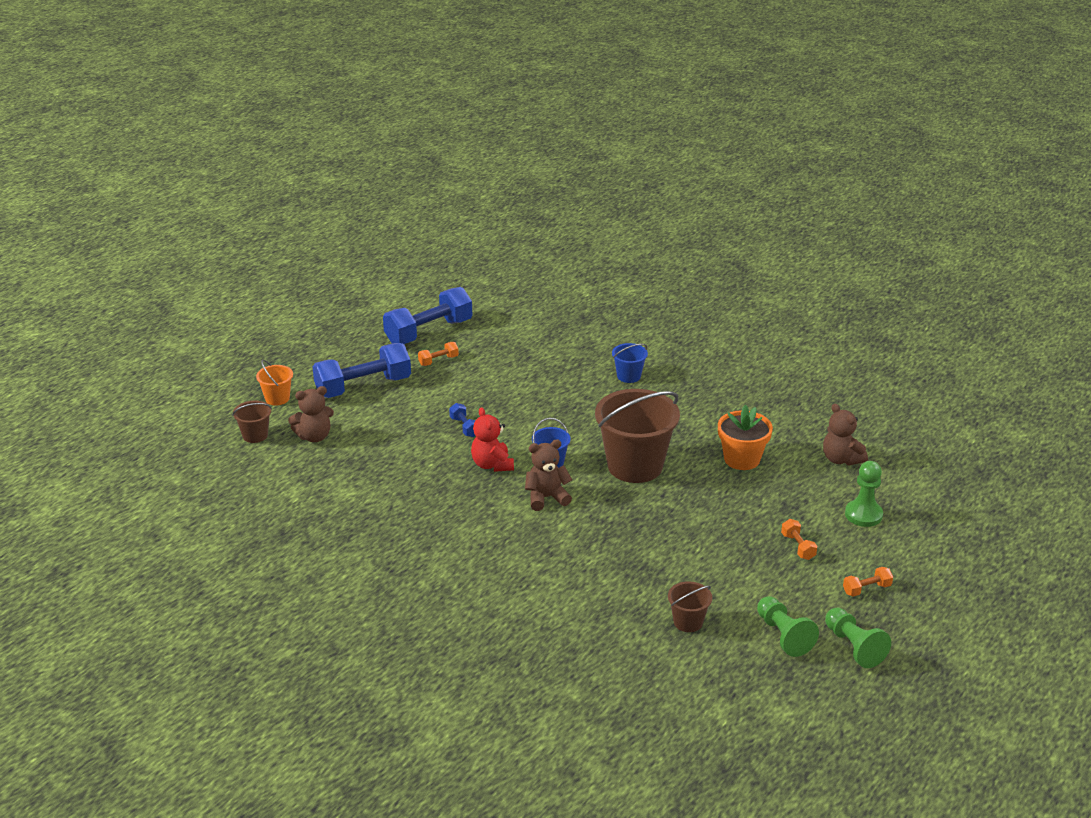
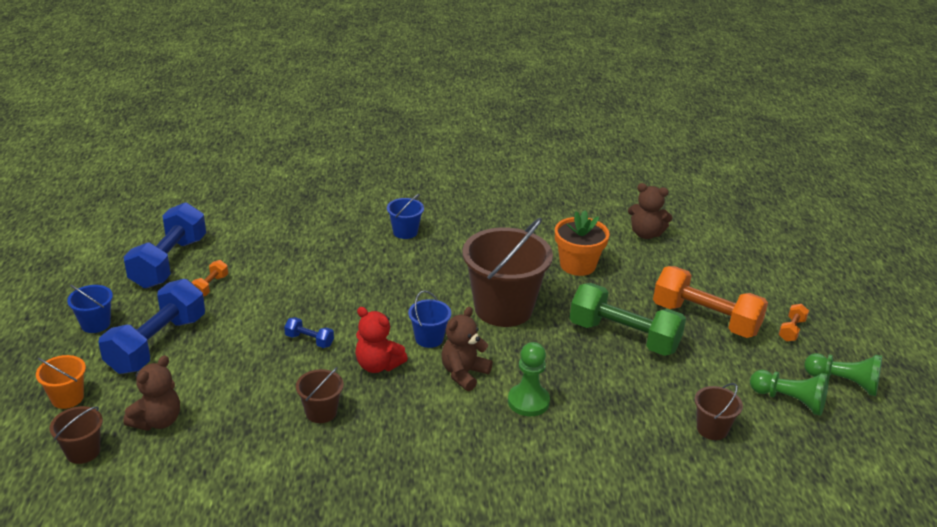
camera: 40 degrees left, 0 degrees up
orange dumbbell [781,519,817,560] -> orange dumbbell [653,266,768,338], size x2.31
green pawn [845,461,883,527] -> green pawn moved to [508,342,550,416]
none -> blue bucket [67,285,113,333]
none -> brown bucket [296,367,344,423]
none -> green dumbbell [570,283,686,356]

